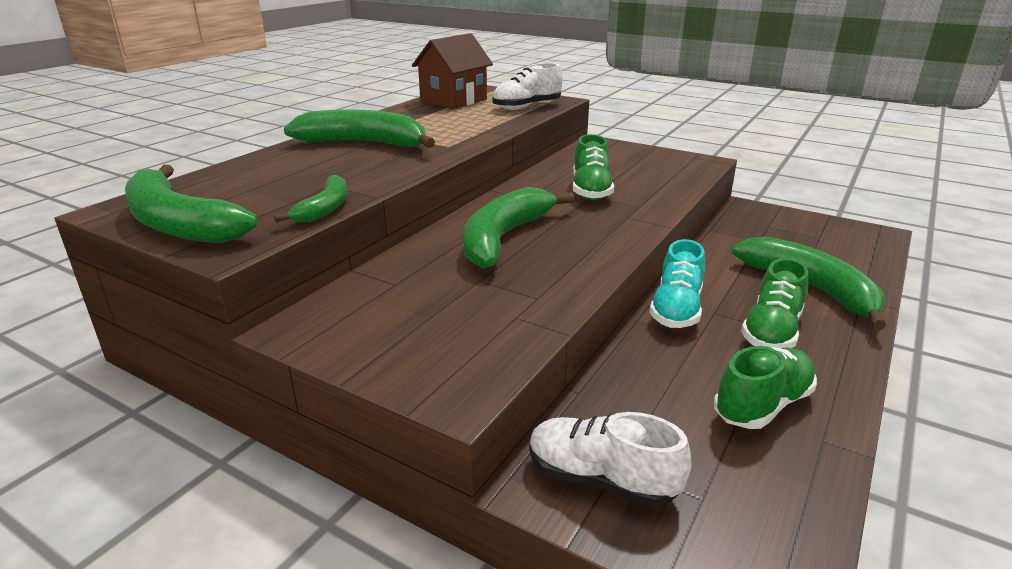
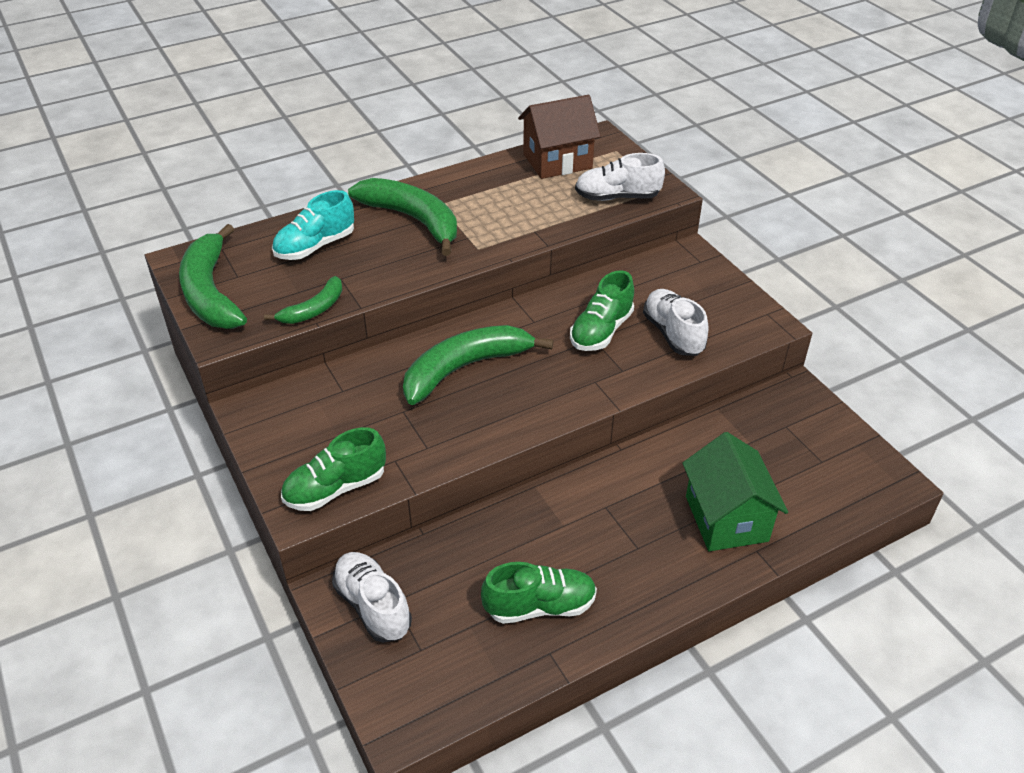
camera: 30 degrees right, 15 degrees up
turquoise shoe [649,239,705,328] -> turquoise shoe moved to [272,190,354,260]
green banana [731,236,887,330] -> green house [682,432,788,551]
green shoe [741,258,808,348] -> green shoe moved to [281,427,386,511]
none -> white shoe [643,289,708,356]

